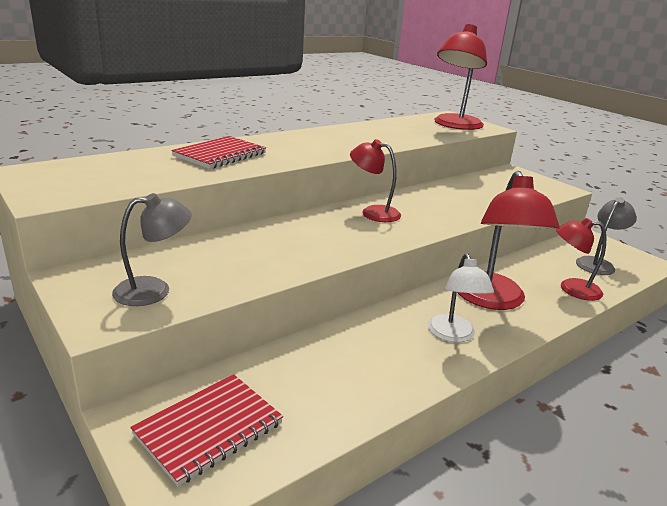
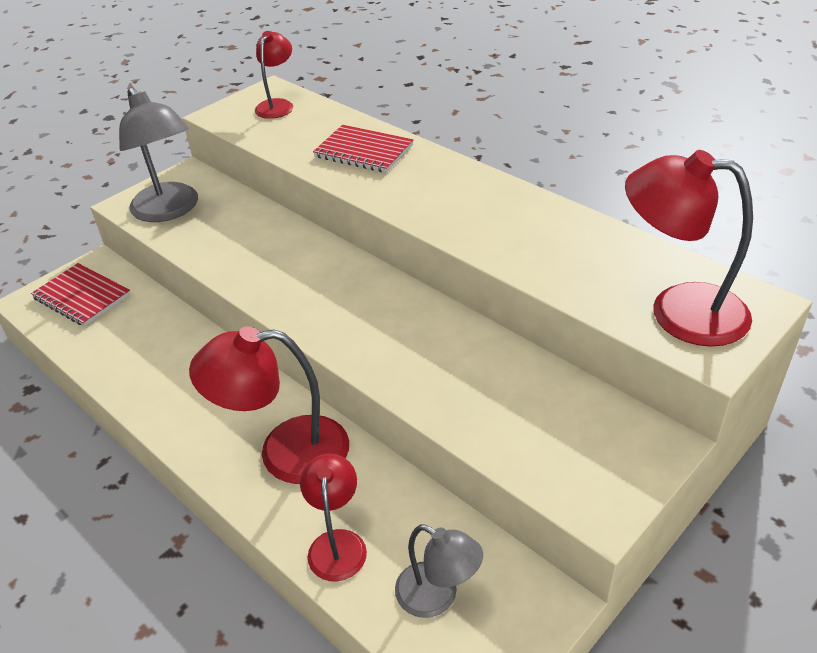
camera: 85 degrees right, 15 degrees up
grey lamp [112,193,192,306] -> grey lamp [119,87,198,222], size x1.67
red lamp [350,139,401,222] -> red lamp moved to [255,31,293,119]
white lamp [428,253,494,343] -> none

